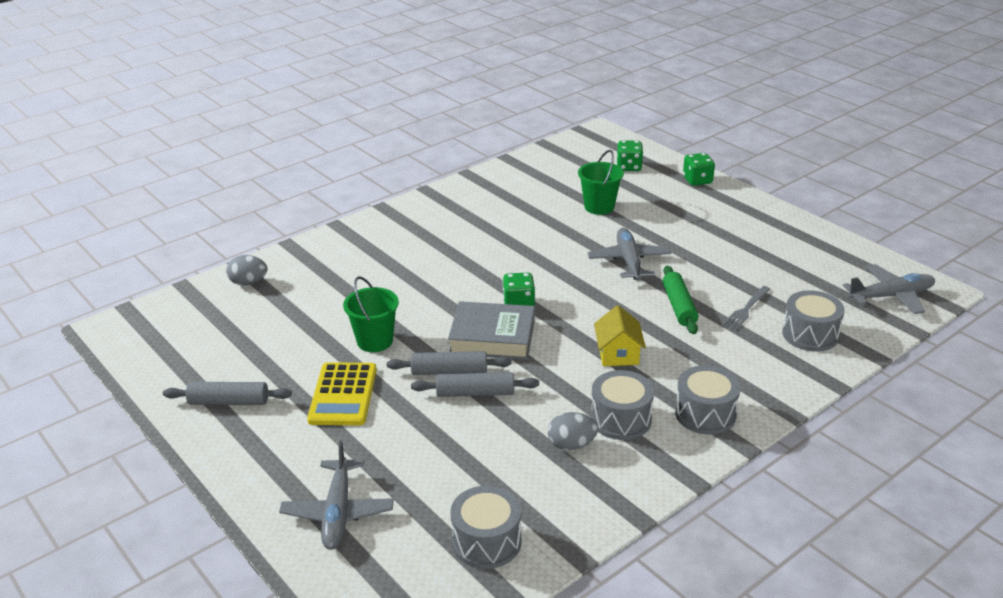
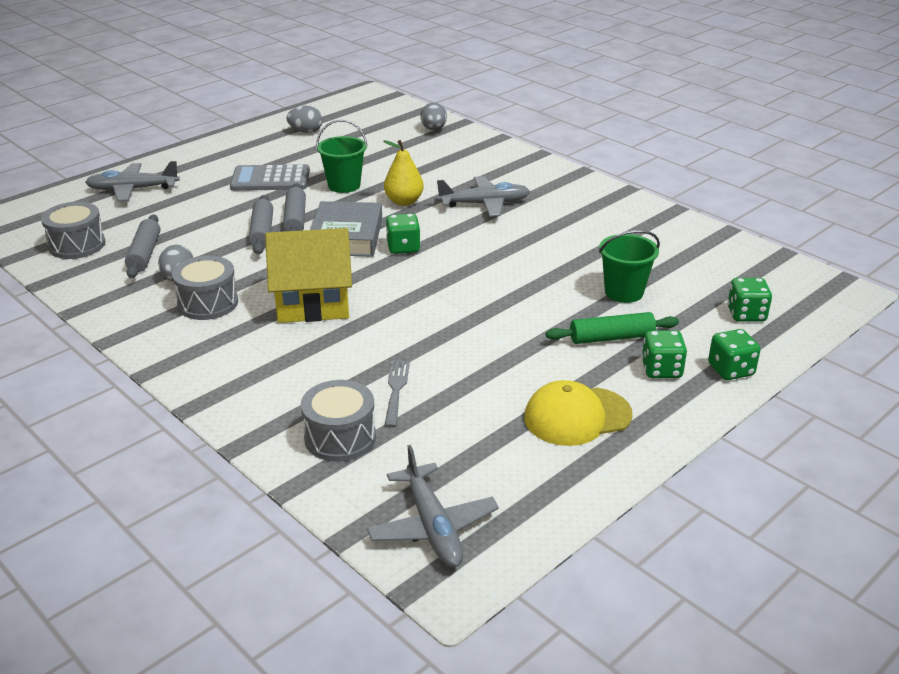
camera: 85 degrees right, 0 degrees up
grey rolling pin [163,382,292,405] -> grey rolling pin moved to [125,215,160,278]
yellow calculator [307,362,377,425] -> grey calculator [230,164,310,191]
grey plane [588,228,671,280] -> grey plane moved to [437,176,530,217]
yellow house [594,305,646,366] -> yellow house [265,228,352,323], size x1.71
green rolling pin [662,266,698,334] -> green rolling pin moved to [546,312,679,344]
grey drum [675,365,741,435] -> none
grey fork [722,286,771,331] -> grey fork turned 60 degrees clockwise [385,361,410,428]
none -> grey egg [286,106,323,133]
none -> yellow pear [384,140,424,206]
none -> yellow cap [524,380,632,446]
none -> green dice [641,330,687,378]

